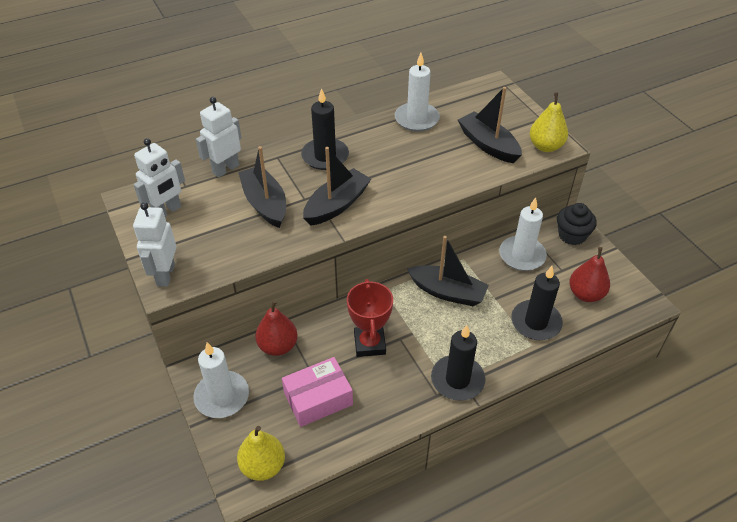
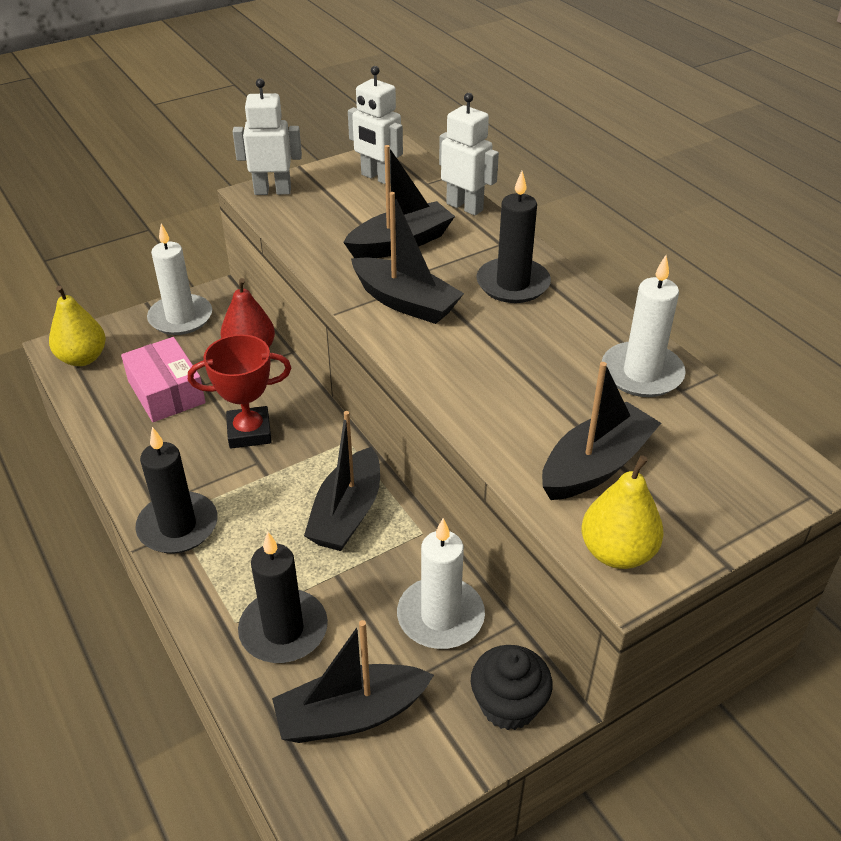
camera: 85 degrees right, 5 degrees down
red pear [569,247,610,302] -> black boat [272,620,434,743]

